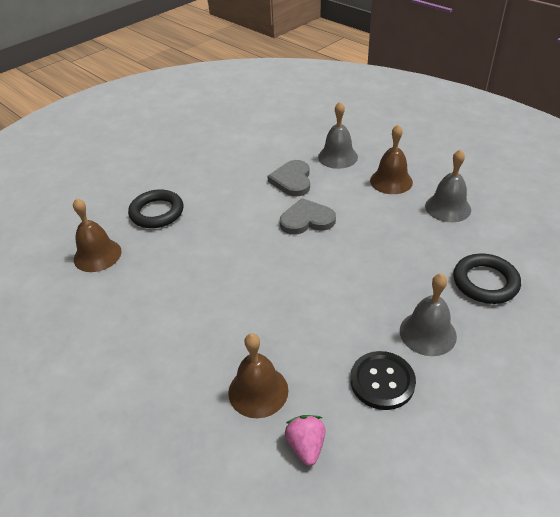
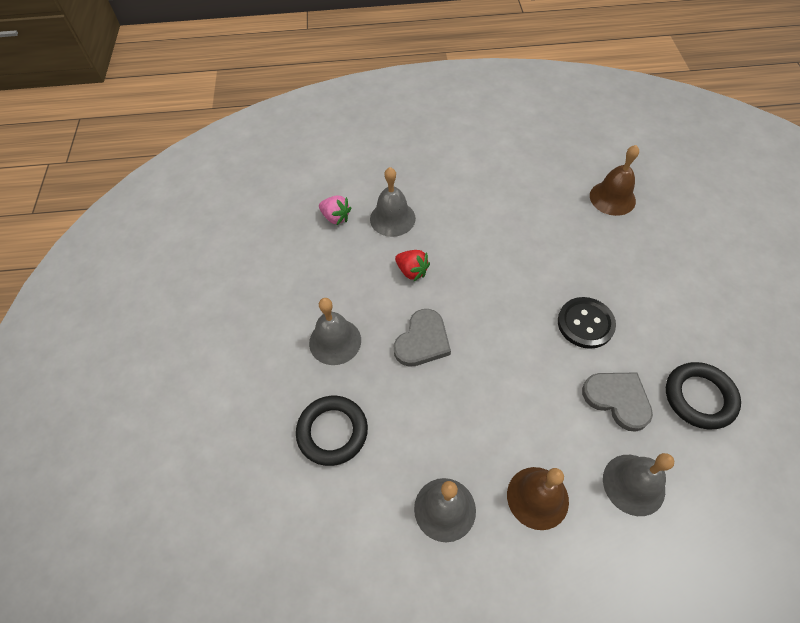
camera: 130 degrees right, 15 degrees up
black ring [128,189,183,228] -> black ring moved to [666,362,741,429]
brown bell [228,333,289,418] -> grey bell [370,167,416,237]
grey heart [280,198,336,235] -> grey heart moved to [393,309,451,367]
black button [350,351,416,410] -> black button moved to [558,297,616,349]
none -> red strawberry [395,250,430,281]

